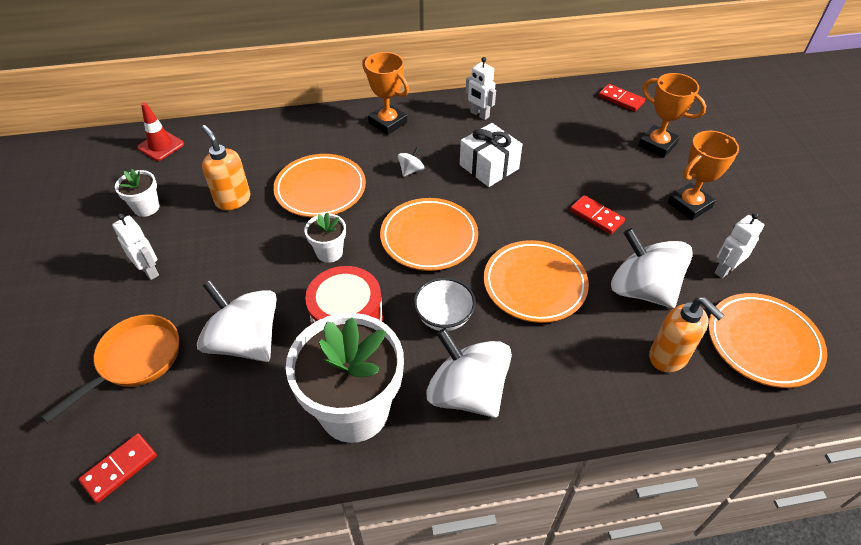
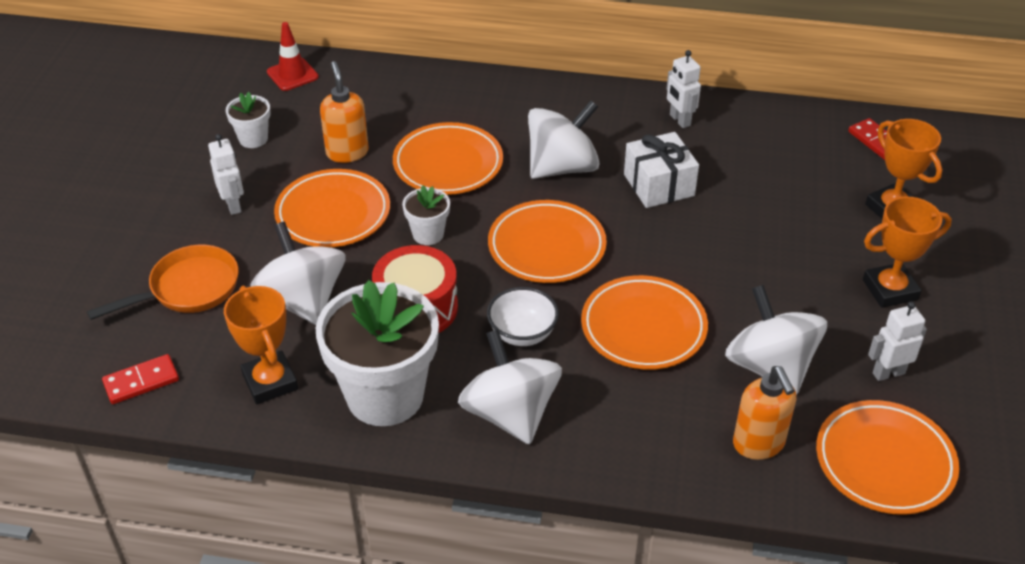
camera: 20 degrees right, 5 degrees down
orange trophy [362,52,409,135] -> orange trophy moved to [224,286,298,404]
white spinning top [398,147,424,177] -> white spinning top [528,100,600,179], size x2.40
red domino [570,195,625,235] -> none
none -> orange plate [274,169,390,247]

